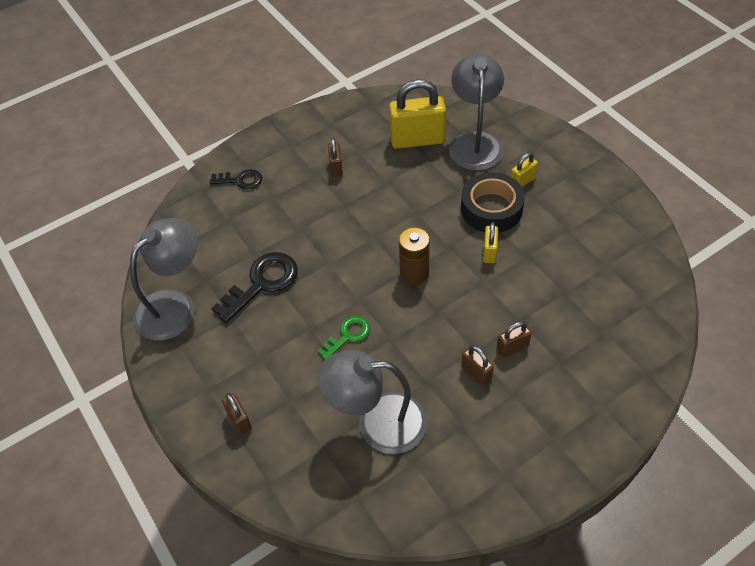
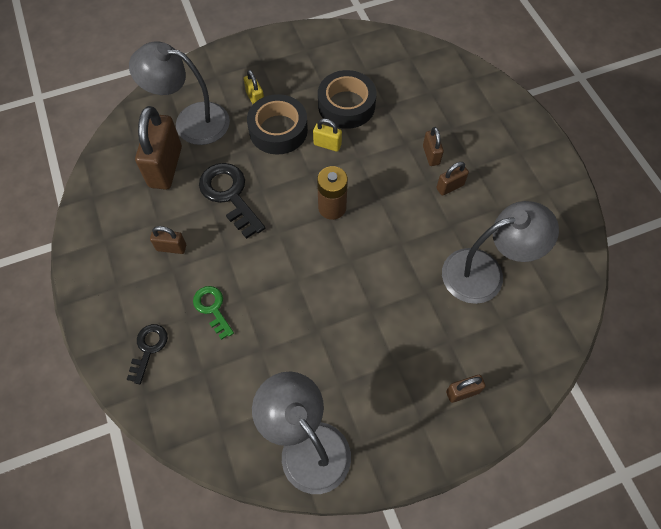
camera: 80 degrees left, 10 degrees up
black key [211,252,298,323] -> black key moved to [199,163,265,239]
green key [317,316,370,360] -> green key moved to [193,286,234,340]
grey lamp [317,350,427,454] -> grey lamp turned 120 degrees counterclockwise [442,201,559,304]
yellow padlock [389,79,446,149] -> brown padlock [135,106,182,190]
none -> black tape [318,70,376,129]

